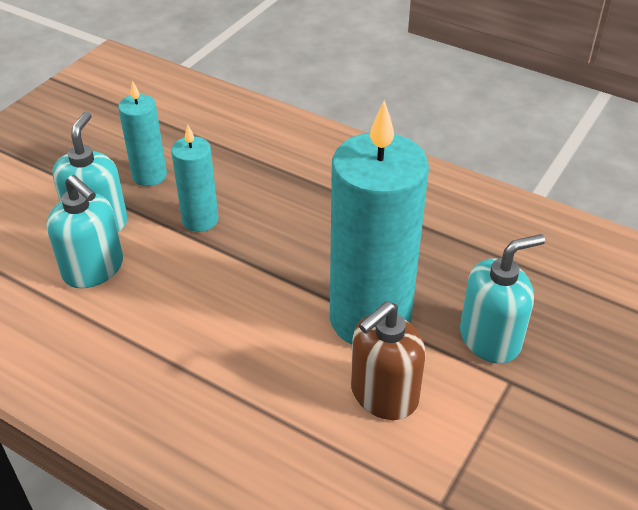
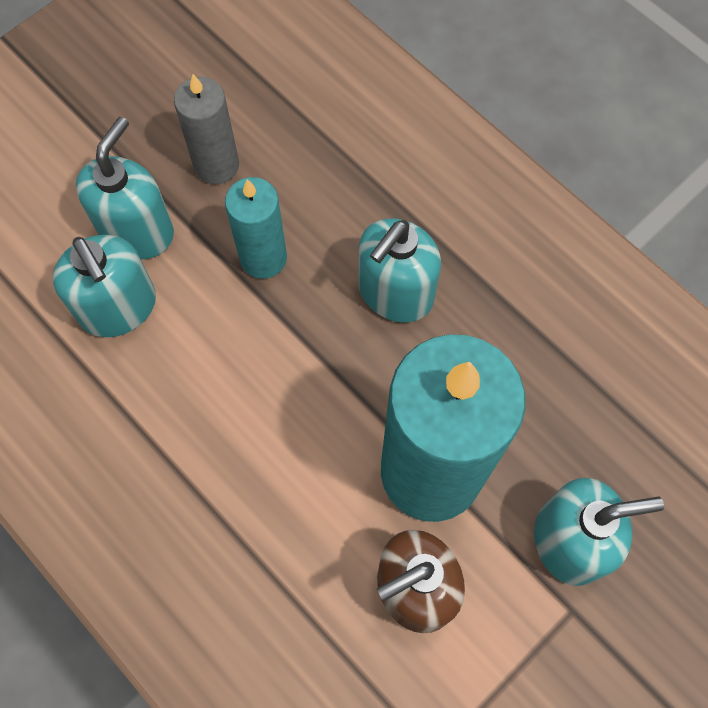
camera: 15 degrees right, 25 degrees up
turquoise candle [118,81,167,186] -> grey candle [174,74,239,184]
none -> turquoise soap dispenser [358,218,441,323]

